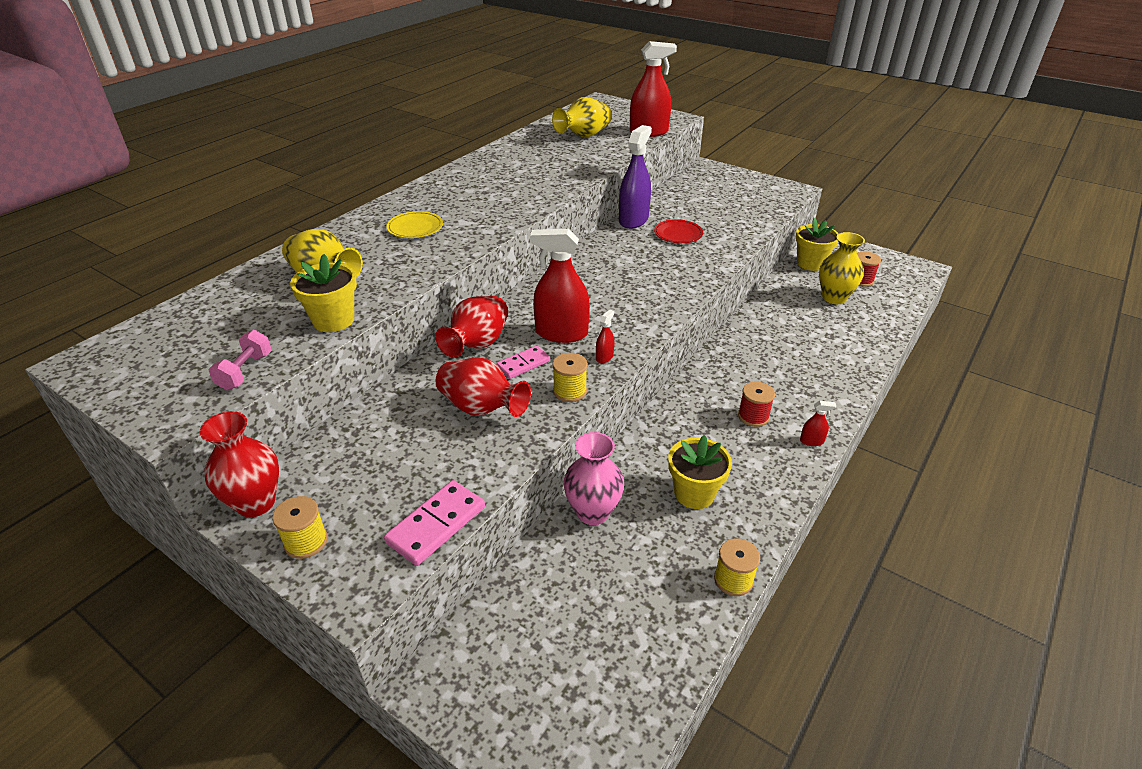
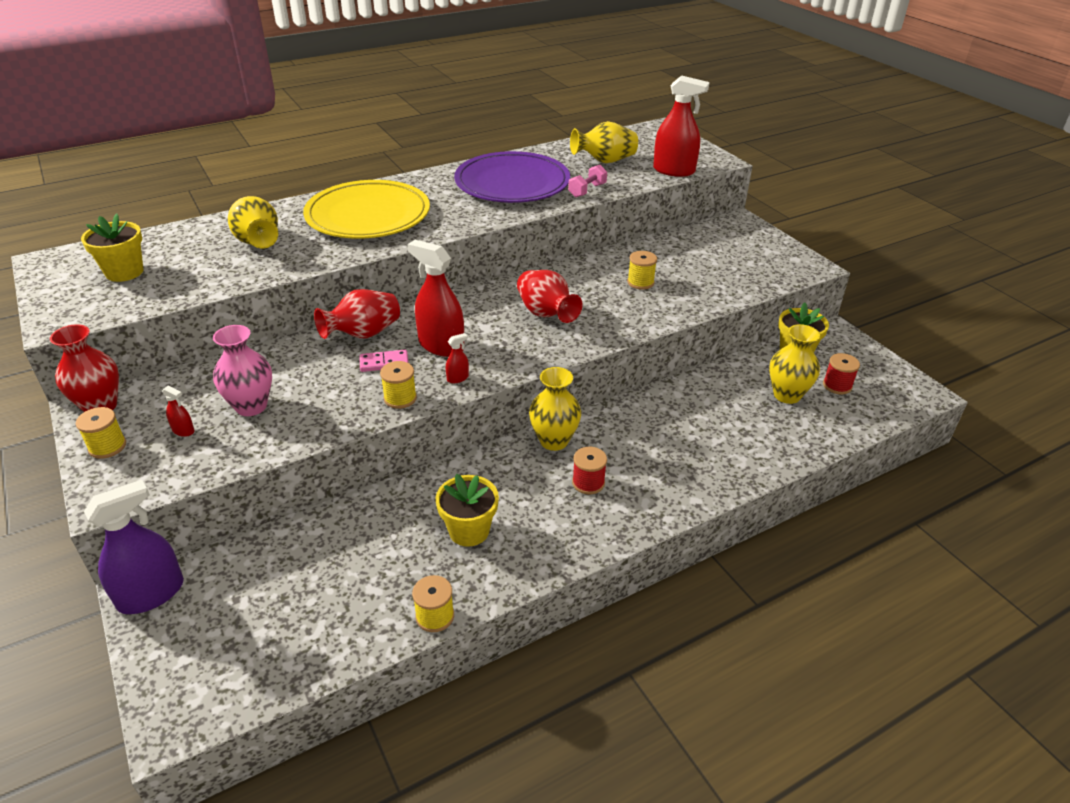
camera: 25 degrees right, 0 degrees up
pink dumbbell [209,330,272,390] -> pink dumbbell moved to [568,165,607,198]
yellow flower pot [290,254,357,332] -> yellow flower pot moved to [81,213,143,282]
pink domino [384,480,485,566] -> none
yellow plate [386,211,443,238] -> yellow plate [303,180,430,239], size x2.35
red vase [436,358,531,417] -> red vase moved to [517,270,583,323]
pink vase [563,432,624,525] -> pink vase moved to [213,325,272,416]
purple spray bottle [619,125,652,229] -> purple spray bottle moved to [84,480,184,614]
red plate [654,219,703,243] -> yellow spool [627,251,657,290]
red spray bottle [800,401,836,446] -> red spray bottle moved to [162,385,195,437]
none -> purple plate [454,151,570,203]
none -> yellow vase [529,367,581,451]

